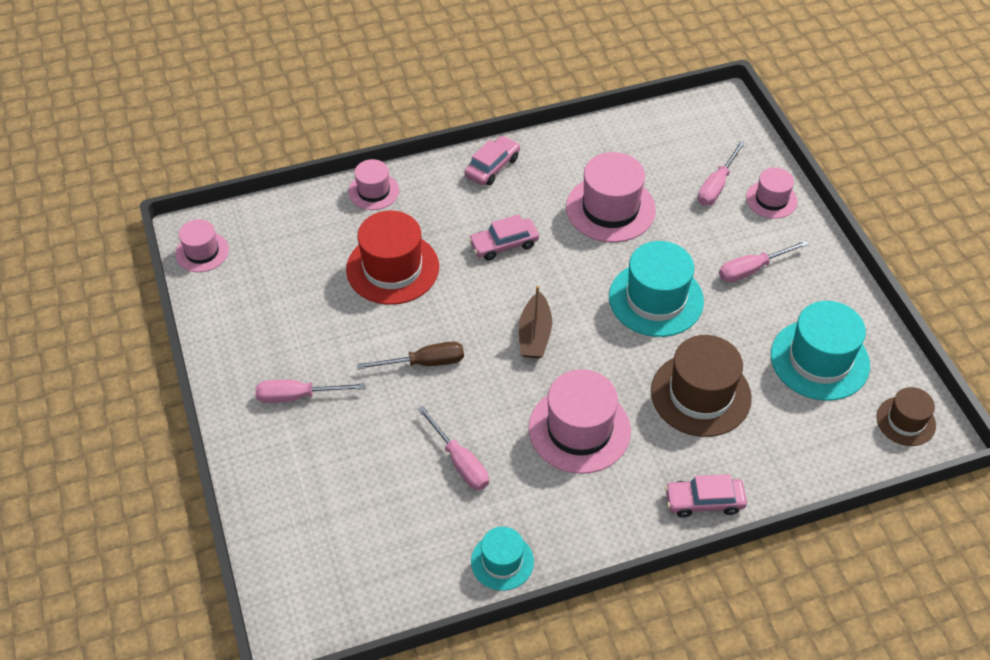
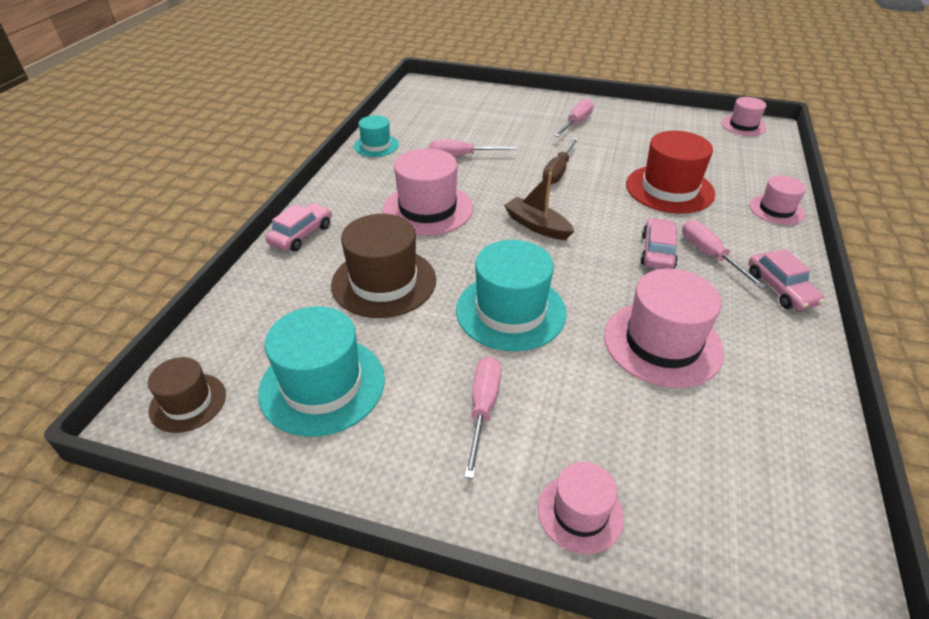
camera: 125 degrees right, 10 degrees down
pink screwdriver [698,141,745,206] -> pink screwdriver moved to [682,220,767,289]

